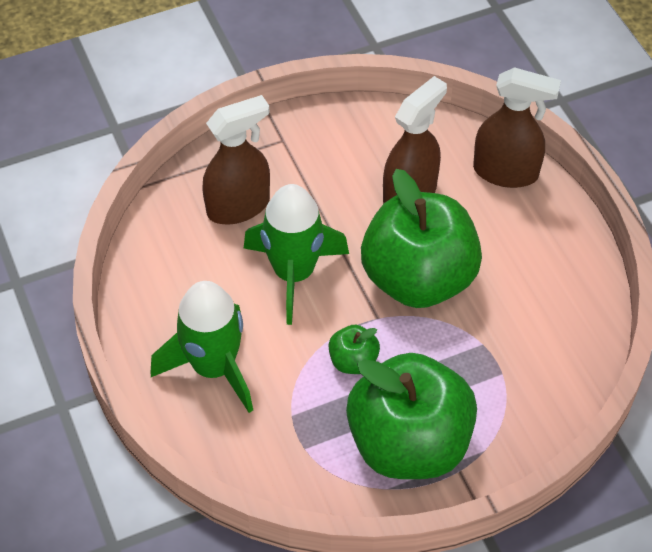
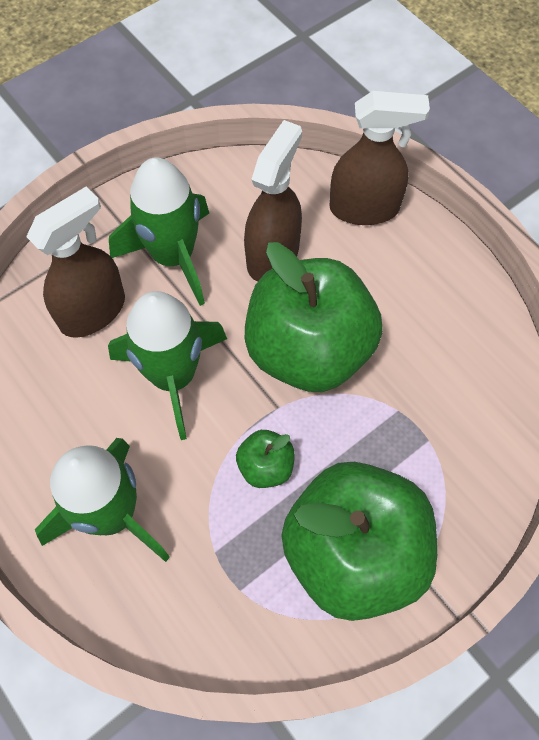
camera: 15 degrees left, 10 degrees up
none -> green rocket [109,157,209,306]

